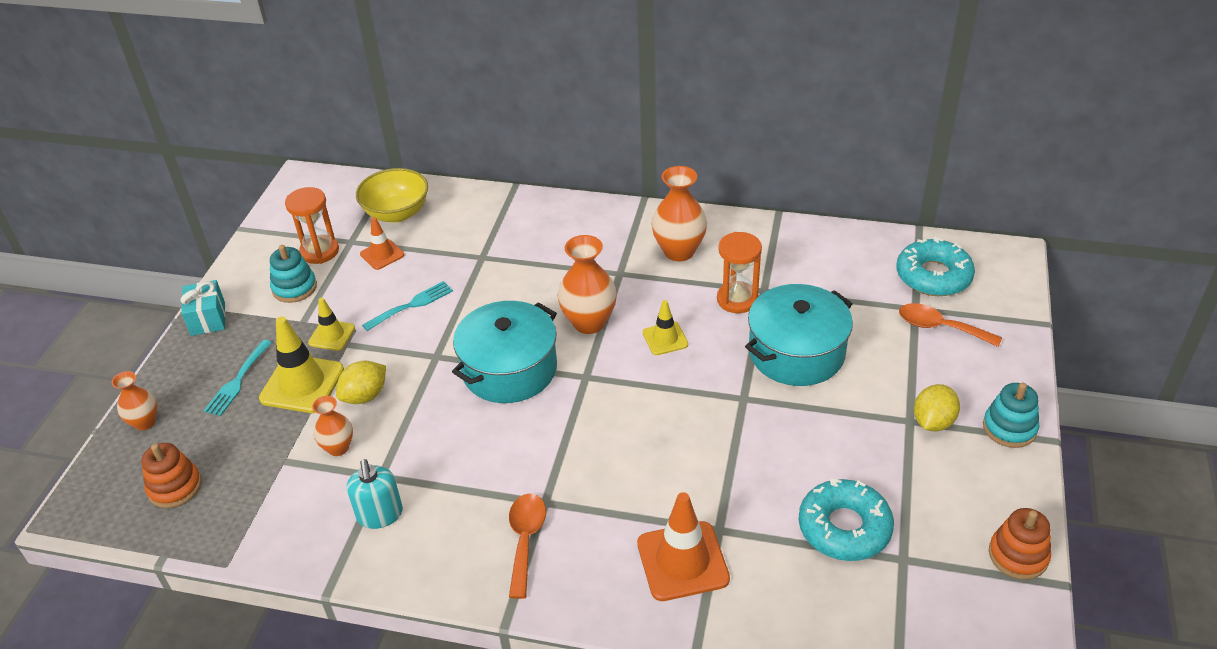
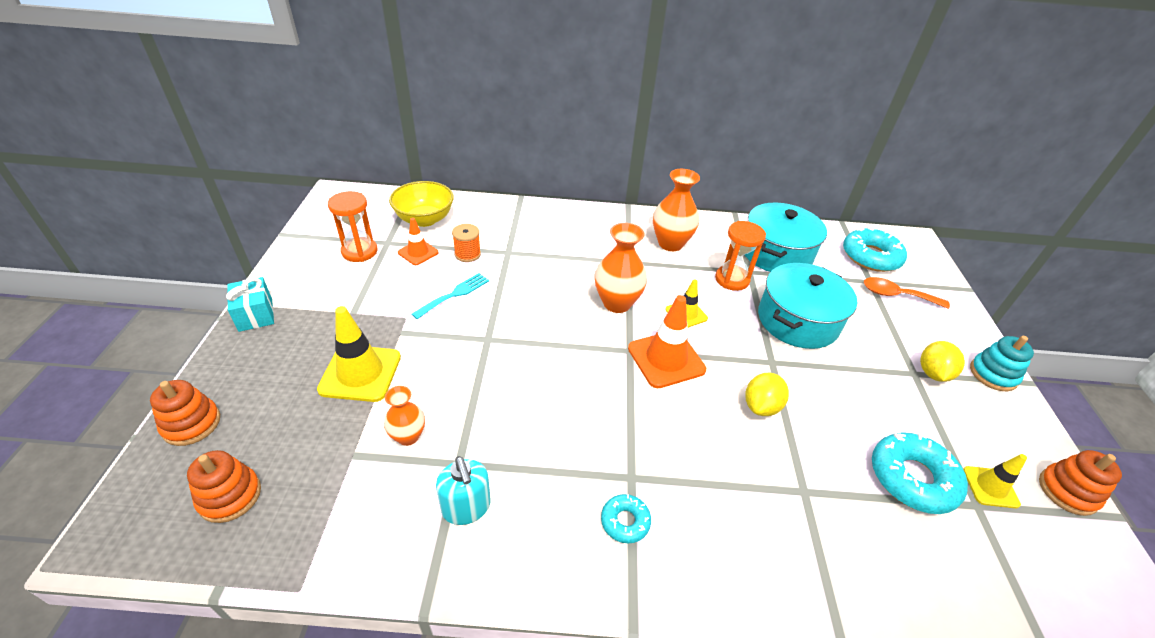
camera: 15 degrees left, 0 degrees up
orange vase [112,371,157,430] -> orange stacking toy [150,380,220,446]
turquoise fork [204,340,272,416] -> none
turquoise stacking toy [270,245,317,303] -> none
yellow traffic cone [308,298,355,351] -> yellow traffic cone moved to [963,454,1027,509]
yellow lemon [336,361,386,404] -> yellow lemon moved to [745,373,789,416]
turquoise pot [452,301,557,403] -> turquoise pot moved to [745,203,827,272]
orange spoon [509,494,546,599] -> turquoise donut [601,494,651,543]
orange traffic cone [637,492,730,601] -> orange traffic cone moved to [628,295,706,388]
none -> orange spool [452,224,481,262]

